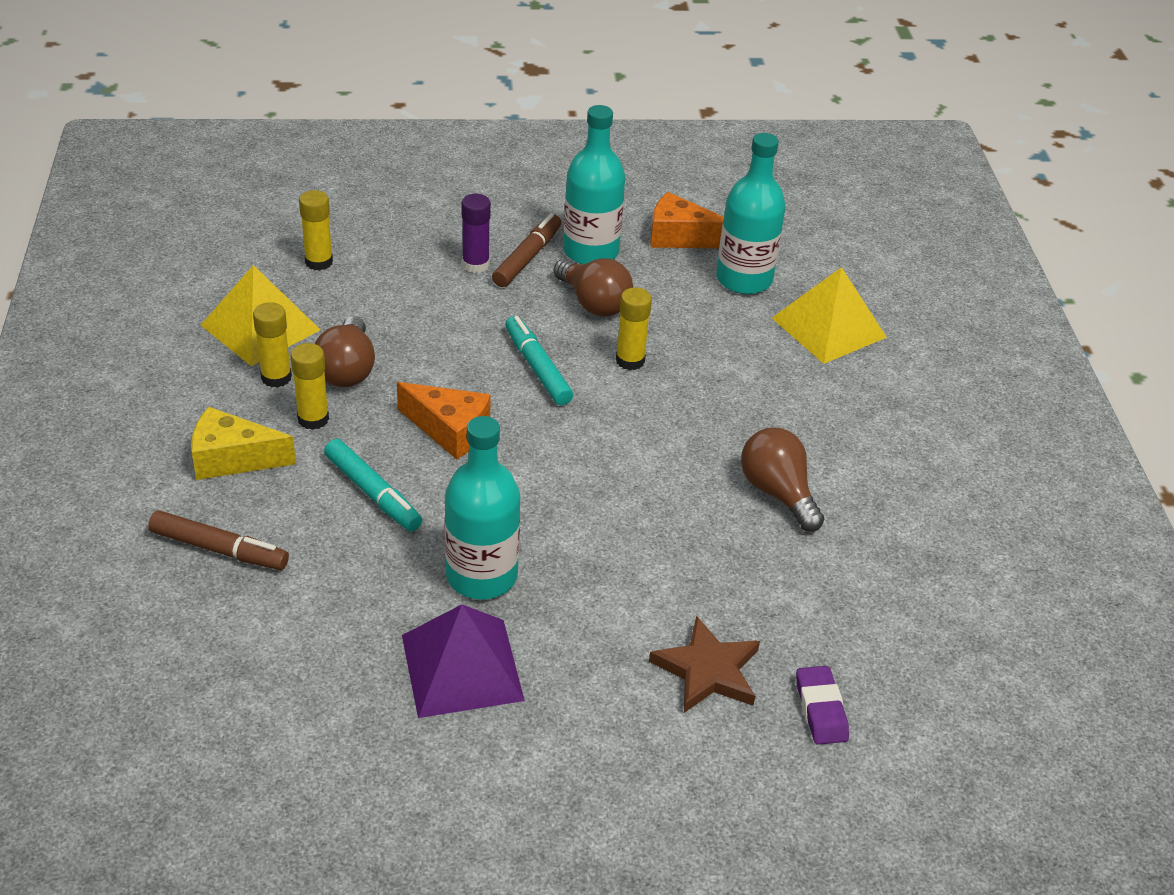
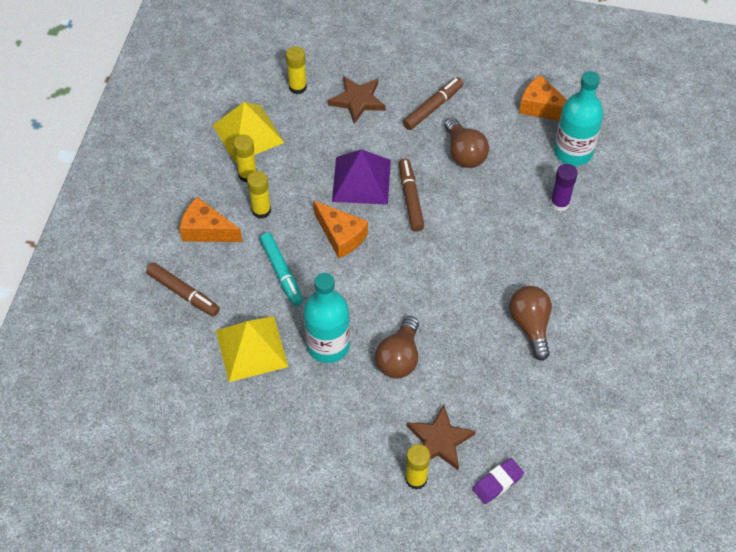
camera: 20 degrees right, 15 degrees up
yellow cheese [191,407,296,480] -> orange cheese [179,197,242,242]
brown light bulb [315,316,375,387] -> brown light bulb moved to [375,316,419,379]
purple pyramid [402,604,525,718] -> purple pyramid moved to [332,149,391,205]
purple glue stick [462,194,491,273] -> purple glue stick moved to [550,164,578,211]
turquoise marker [505,316,573,405] -> brown marker [399,159,424,231]
turquoise bottle [563,105,625,265] -> none
yellow glue stick [616,287,652,370] -> yellow glue stick moved to [405,444,430,490]
yellow pyramid [772,267,887,364] -> yellow pyramid moved to [216,316,288,382]
purple eraser [796,666,849,745] -> purple eraser turned 45 degrees clockwise [472,458,524,504]
none -> brown star [328,76,386,124]

